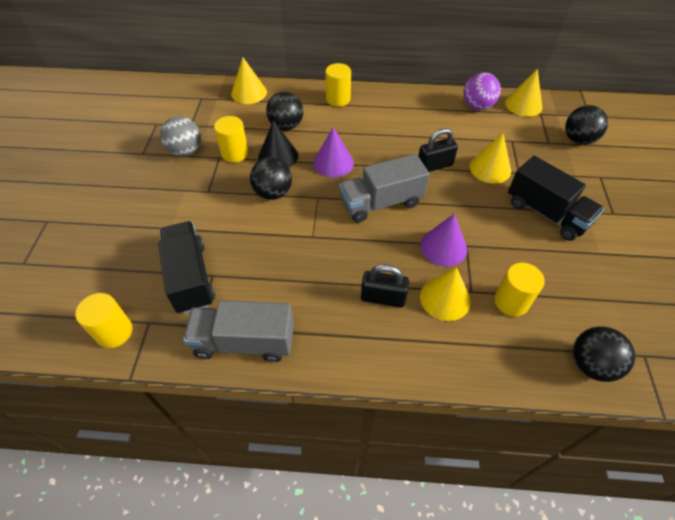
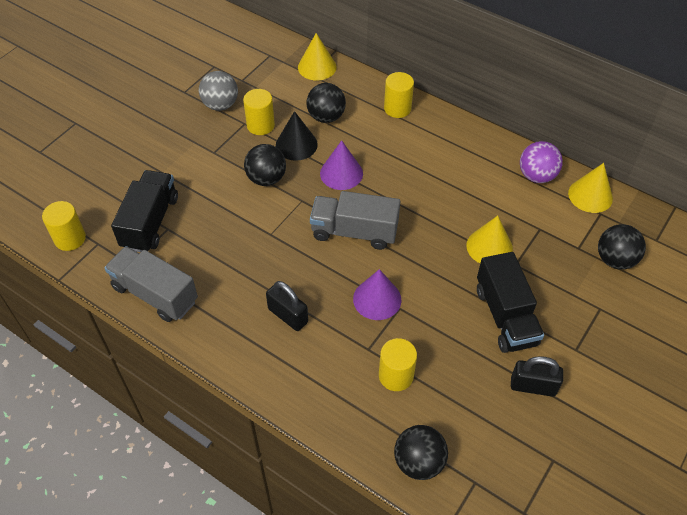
camera: 30 degrees right, 0 degrees up
black padlock [418,128,458,172] -> black padlock moved to [511,356,563,397]
yellow cone [420,267,471,321] -> none

